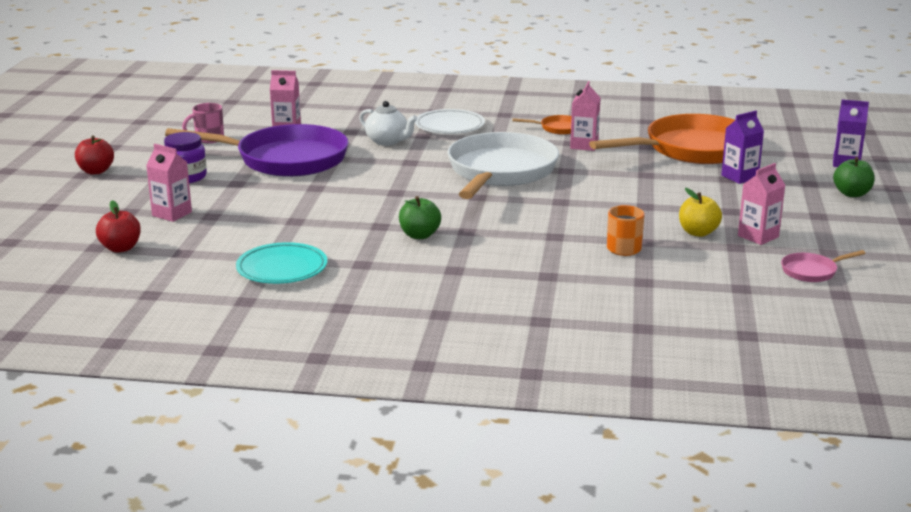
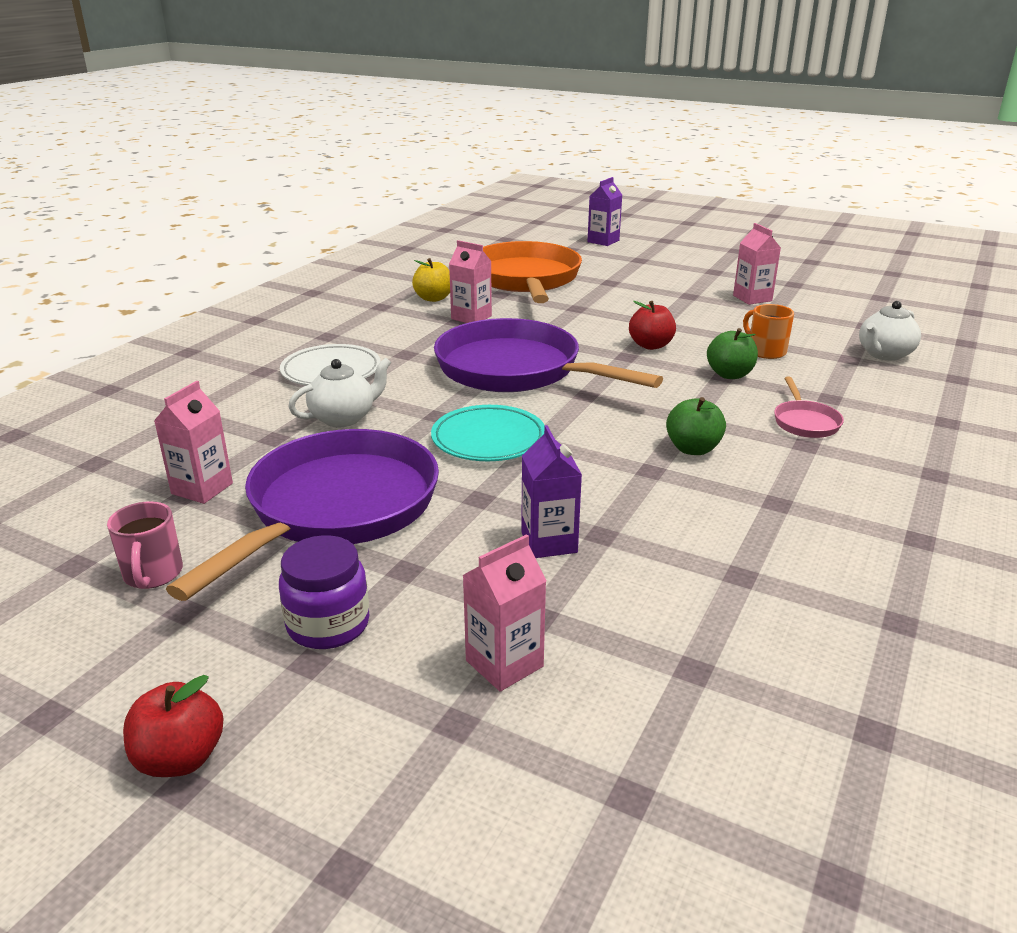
camera: 70 degrees left, 5 degrees up
red apple [96,200,141,253] -> red apple moved to [629,301,676,350]
turquoise plate [236,242,327,284] -> turquoise plate moved to [431,405,544,461]
white pan [448,132,559,199] -> purple pan [434,318,663,392]
orange pan [512,115,571,135] -> none
yellow apple [679,188,722,237] -> yellow apple moved to [412,258,450,302]
purple carton [721,111,764,184] -> purple carton moved to [521,425,582,558]
pink pan [781,250,866,282] -> pink pan moved to [774,377,844,438]
green apple [833,157,875,197] -> green apple moved to [707,328,758,379]
none -> white teapot [859,301,921,361]

